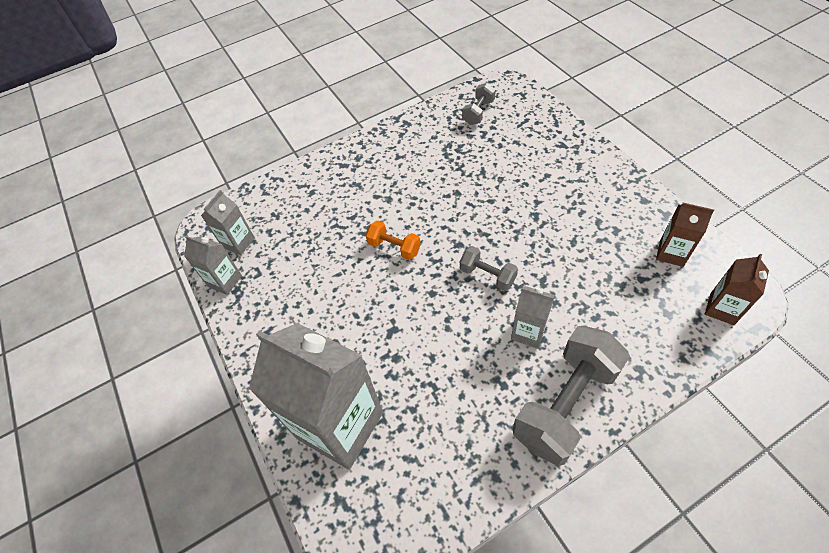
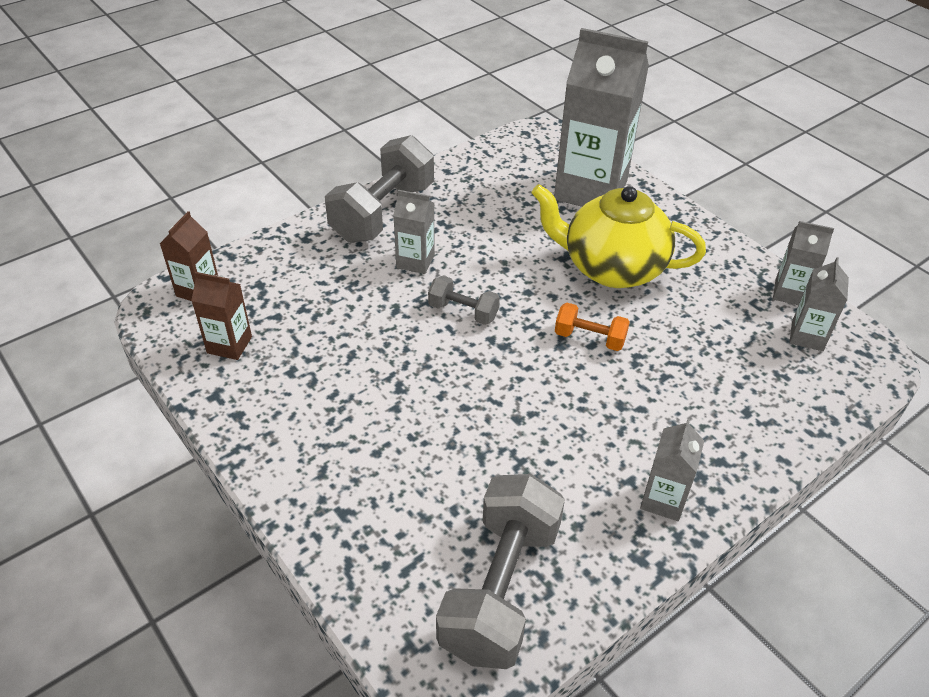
camera: 165 degrees right, 10 degrees down
grey dumbbell [462,83,496,125] -> grey dumbbell [436,474,565,669], size x2.02
none -> yellow teapot [531,184,706,288]
none -> grey carton [640,418,704,521]

